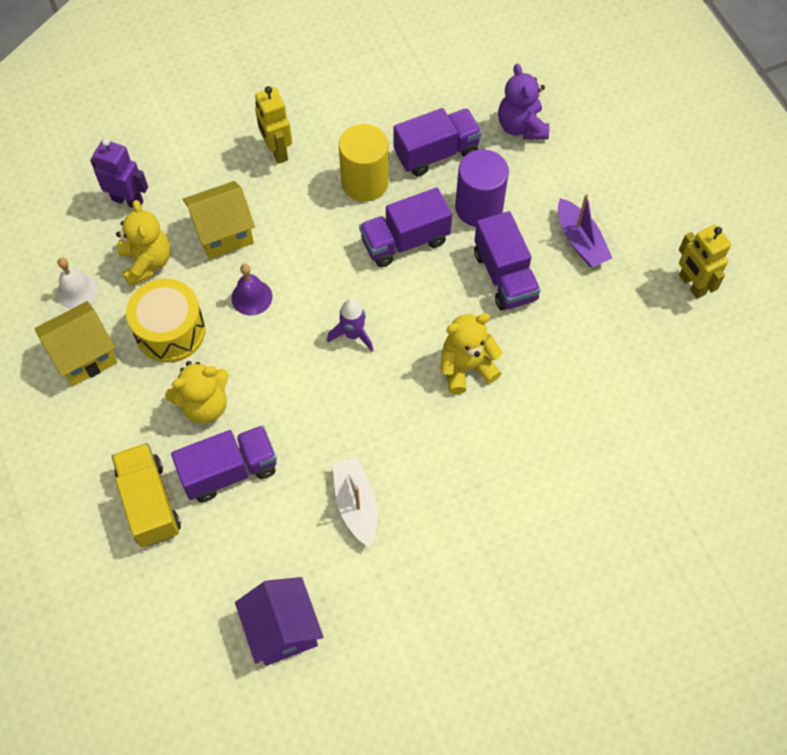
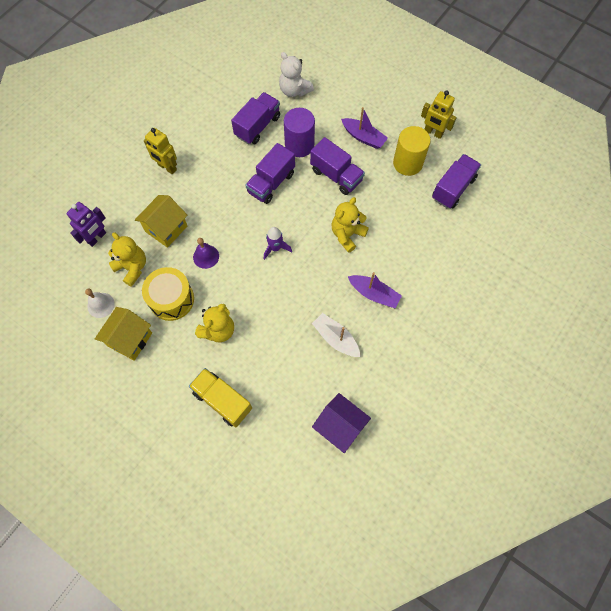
camera: 30 degrees left, 5 degrees up
purple robot [90,138,148,208] -> purple robot turned 135 degrees clockwise [67,202,106,247]
purple truck [171,425,277,502] -> purple truck moved to [432,154,481,208]
yellow cylinder [339,124,389,202] -> yellow cylinder moved to [393,126,431,176]
purple teddy bear [498,64,549,140] -> white teddy bear [279,52,314,97]
none -> purple boat [348,272,402,308]

